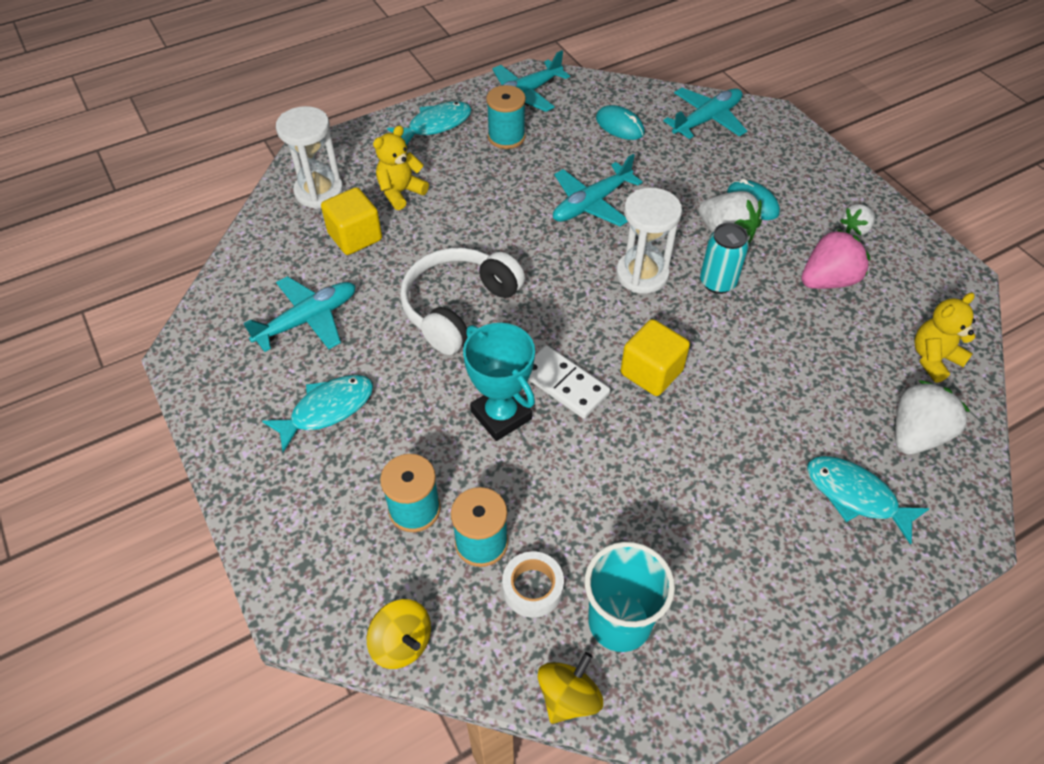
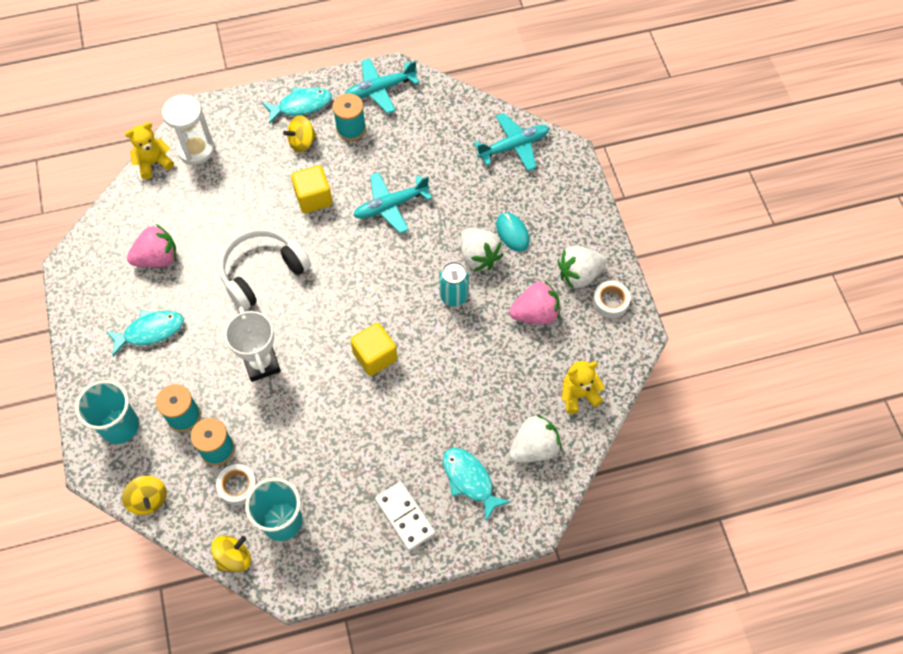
camera: 15 degrees right, 10 degrees up
turquoise plane [243,276,356,352] -> pink strawberry [127,224,176,267]
yellow cube [321,187,382,255] -> yellow cube moved to [291,165,333,213]
yellow teddy bear [373,126,429,210] -> yellow teddy bear moved to [125,122,174,179]
turquoise trophy [463,323,535,441] -> white trophy [225,306,281,382]
white domino [528,345,610,419] -> white domino moved to [375,482,435,551]
turquoise mouse [596,105,645,140] -> none
white hourglass [616,188,682,294] -> none
white strawberry [840,204,875,236] -> white strawberry [558,246,607,288], size x1.71
none -> turquoise cup [75,380,139,444]
none -> yellow spinning top [283,115,317,153]
none -> white tape [593,281,631,318]

